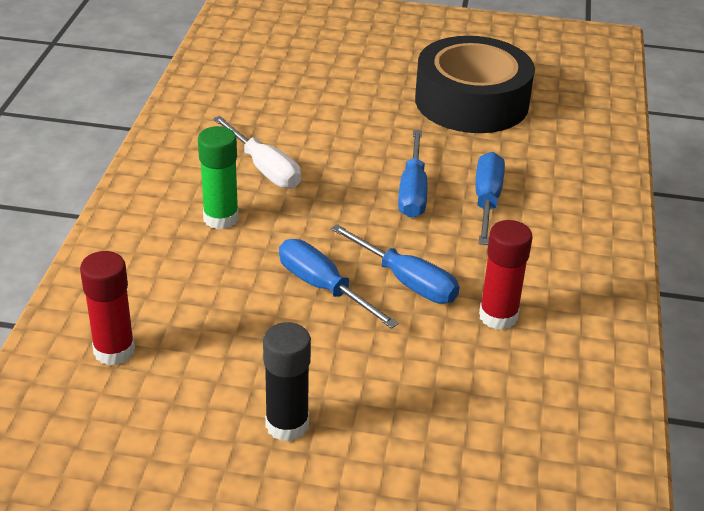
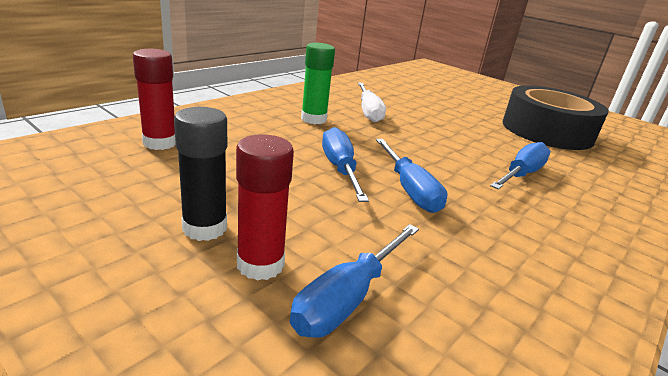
camera: 30 degrees right, 10 degrees down
blue screwdriver [398,130,428,218] -> blue screwdriver moved to [290,224,419,338]
red glue stick [479,220,532,330] -> red glue stick moved to [236,134,294,281]

